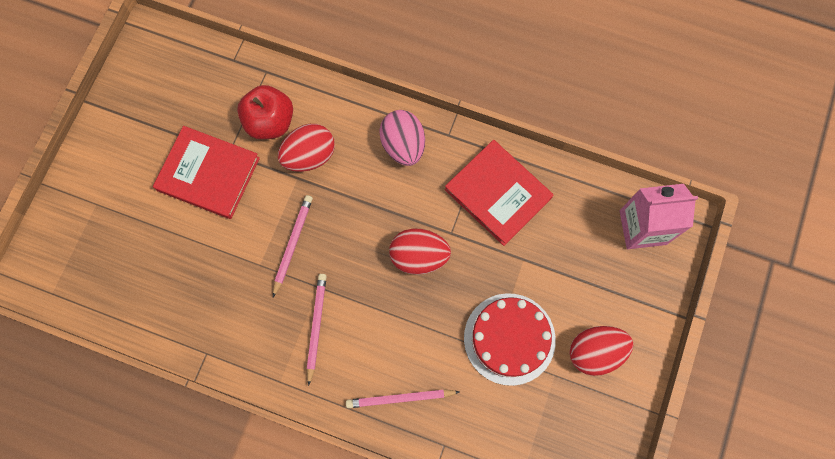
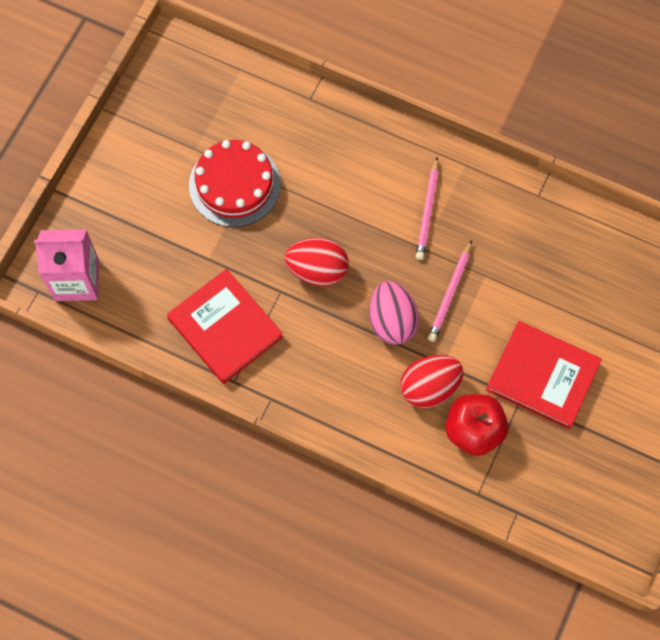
camera: 175 degrees left, 5 degrees down
pink pencil [346,389,460,408] -> none
pink egg [379,110,425,166] -> pink egg moved to [369,281,419,345]
red egg [569,326,633,376] -> none

